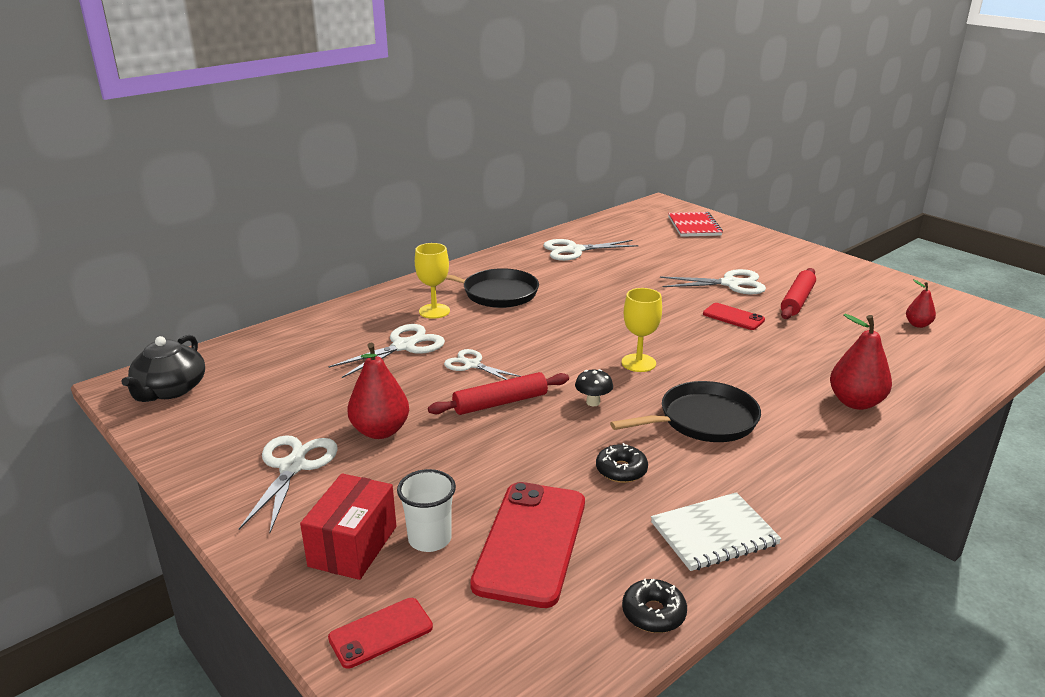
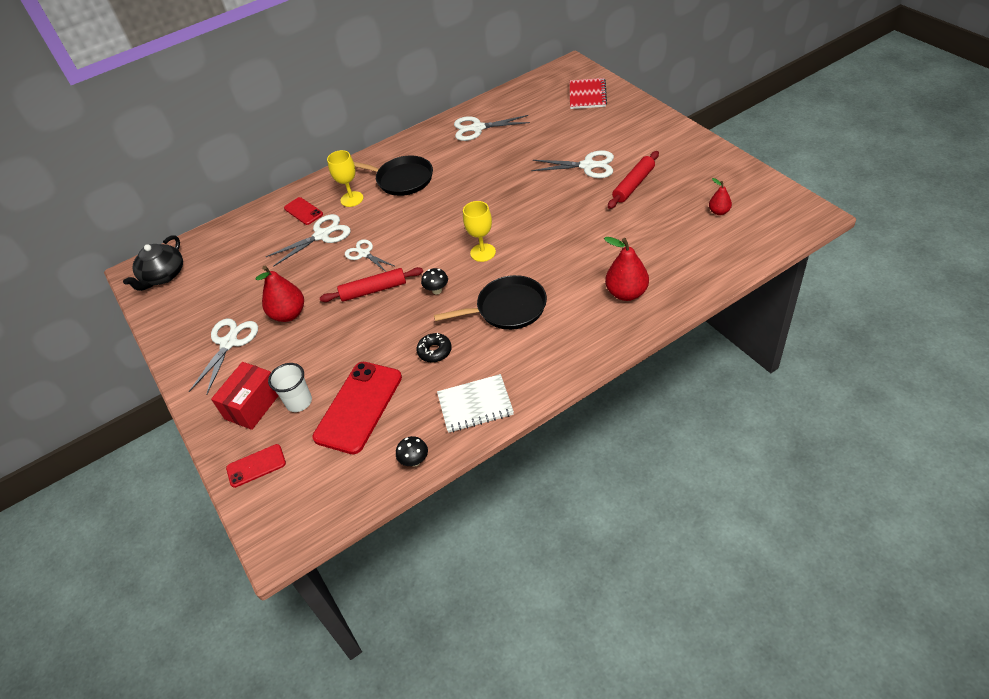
camera: 15 degrees right, 20 degrees up
black donut [622,579,687,633] -> black mushroom [396,436,428,466]
red phone [703,303,765,330] -> red phone moved to [284,197,323,225]

